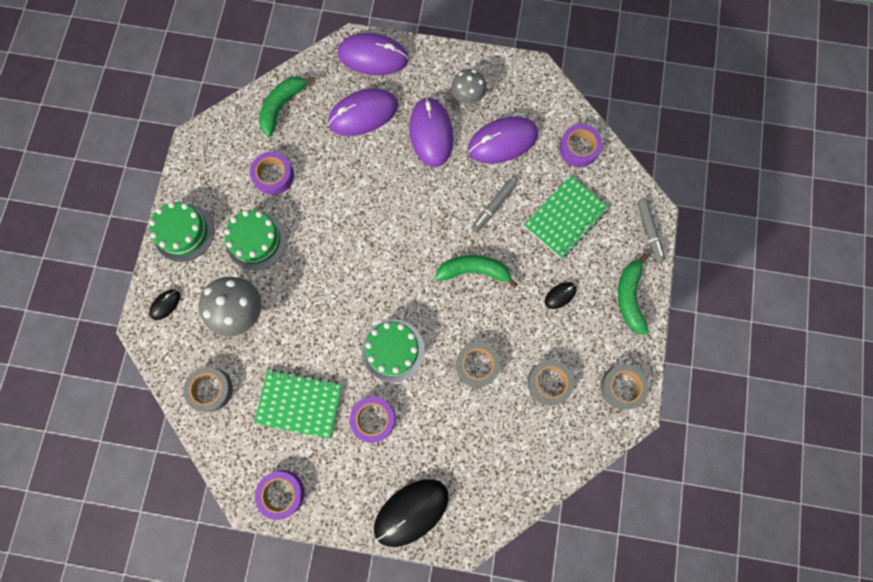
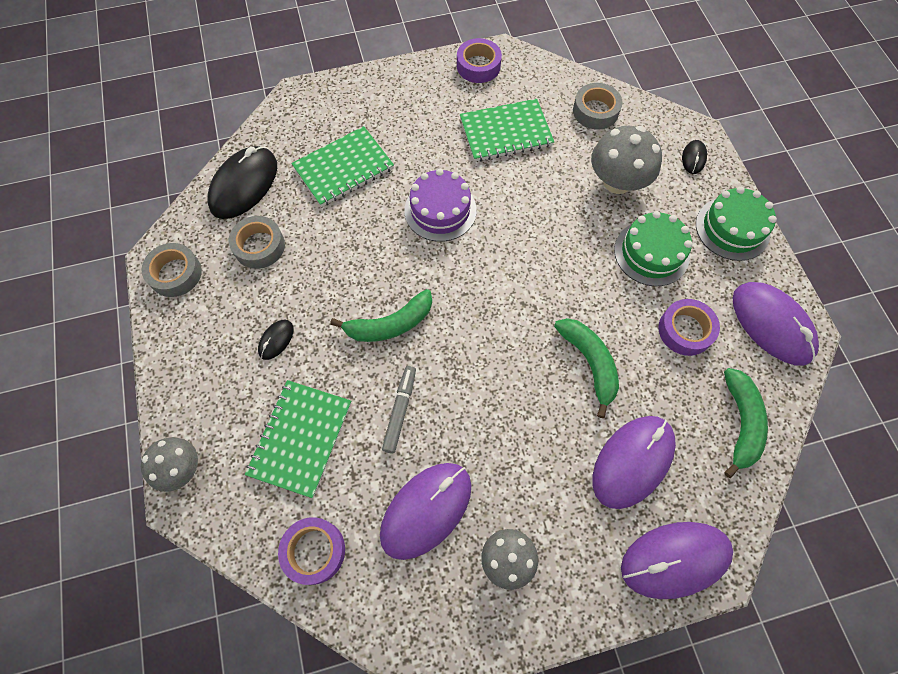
camera: 155 degrees right, 10 degrees down
purple tape [350,396,396,443] -> none
green cake [362,319,425,382] -> purple cake [404,168,477,242]
black mouse [374,479,449,547] -> black mouse moved to [207,146,277,219]
purple mouse [409,97,453,167] -> purple mouse moved to [732,282,819,366]
grey tape [456,342,500,387] -> none
green banana [618,253,649,335] -> green banana moved to [554,318,619,418]
grey marker [638,200,665,263] -> grey mushroom [141,438,198,492]
none -> green notebook [291,126,394,207]

